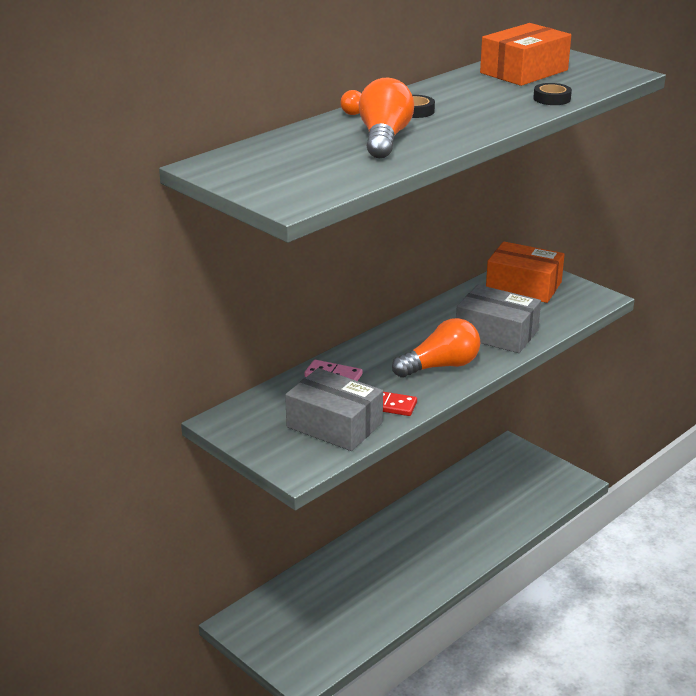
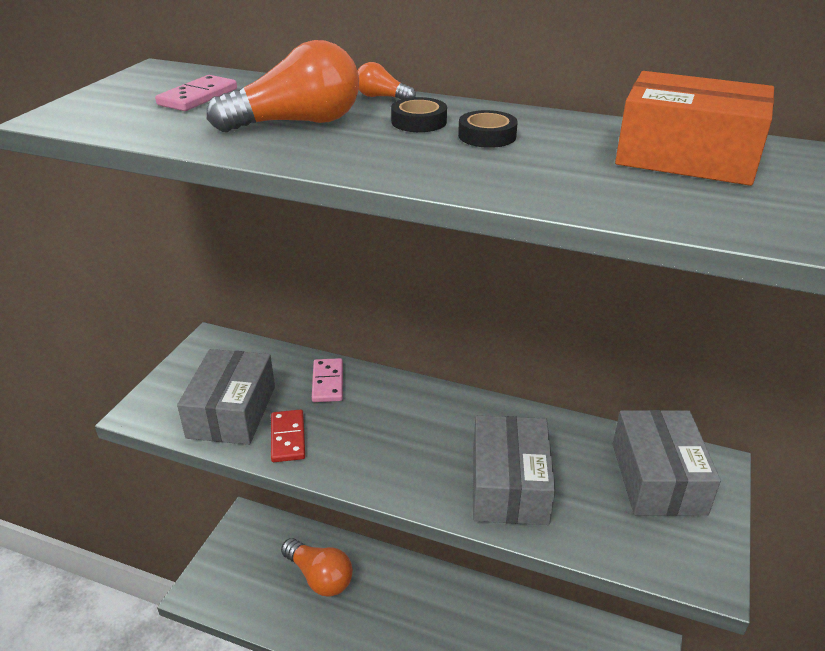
camera: 65 degrees right, 5 degrees up
orange light bulb [392,318,480,378] -> orange light bulb moved to [281,538,353,597]
orange box [486,242,565,303] -> grey box [613,410,721,516]
black tape [533,83,572,105] -> black tape moved to [458,110,518,148]
none -> pink domino [155,75,237,111]

